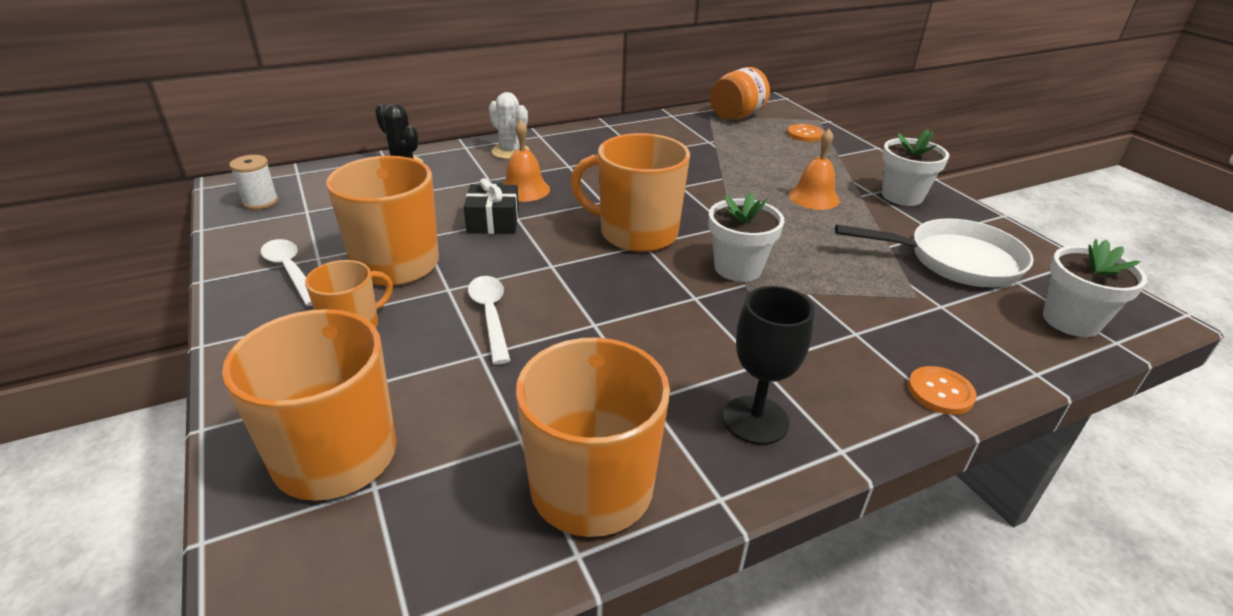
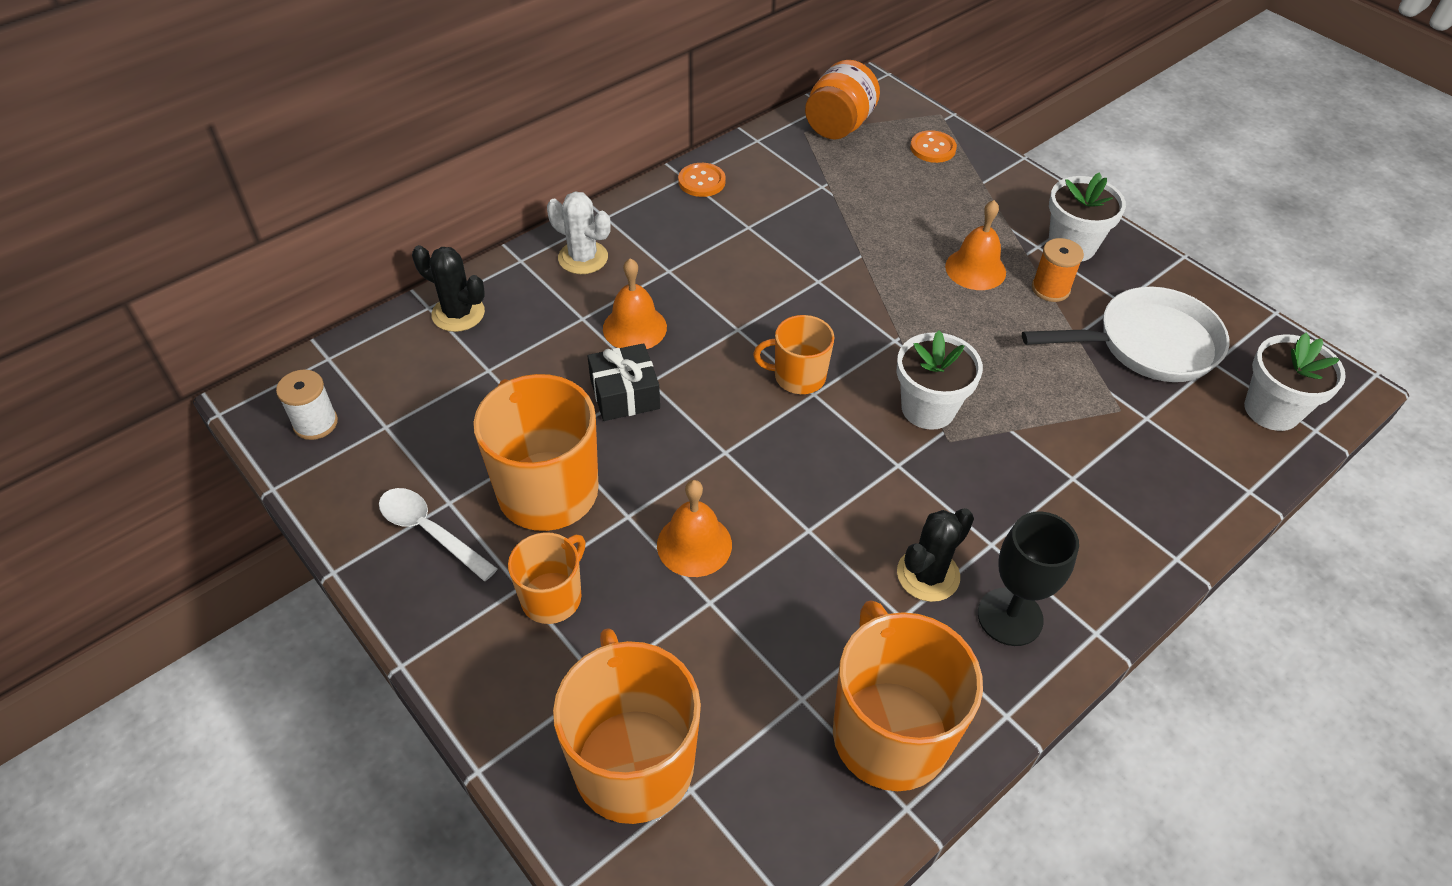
camera: 15 degrees left, 15 degrees up
white spoon [468,276,511,364] -> orange bell [657,480,732,577]
orange mug [570,133,690,252] -> orange mug [753,315,834,394], size x0.56
orange button [908,366,977,415] -> orange button moved to [678,163,726,197]
none -> black cactus [897,508,974,602]
none -> orange spool [1032,238,1084,302]

